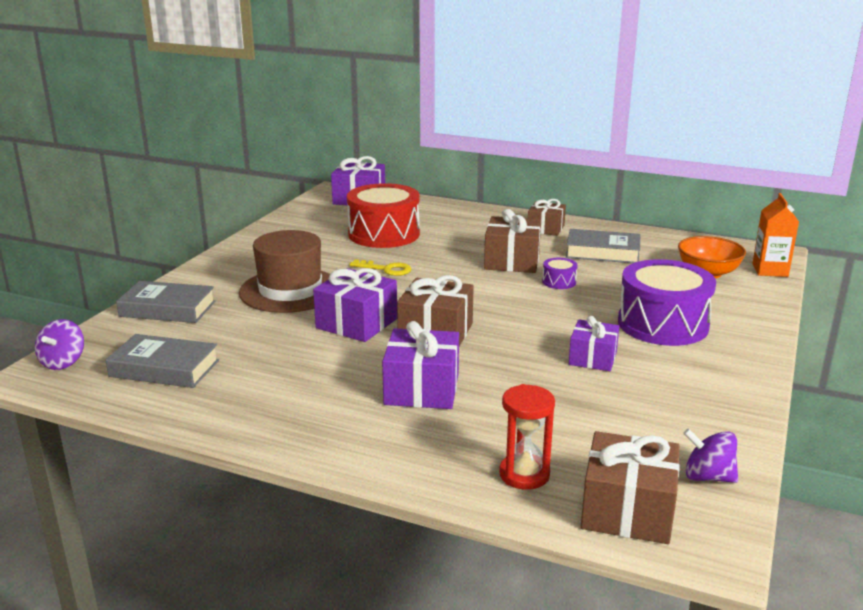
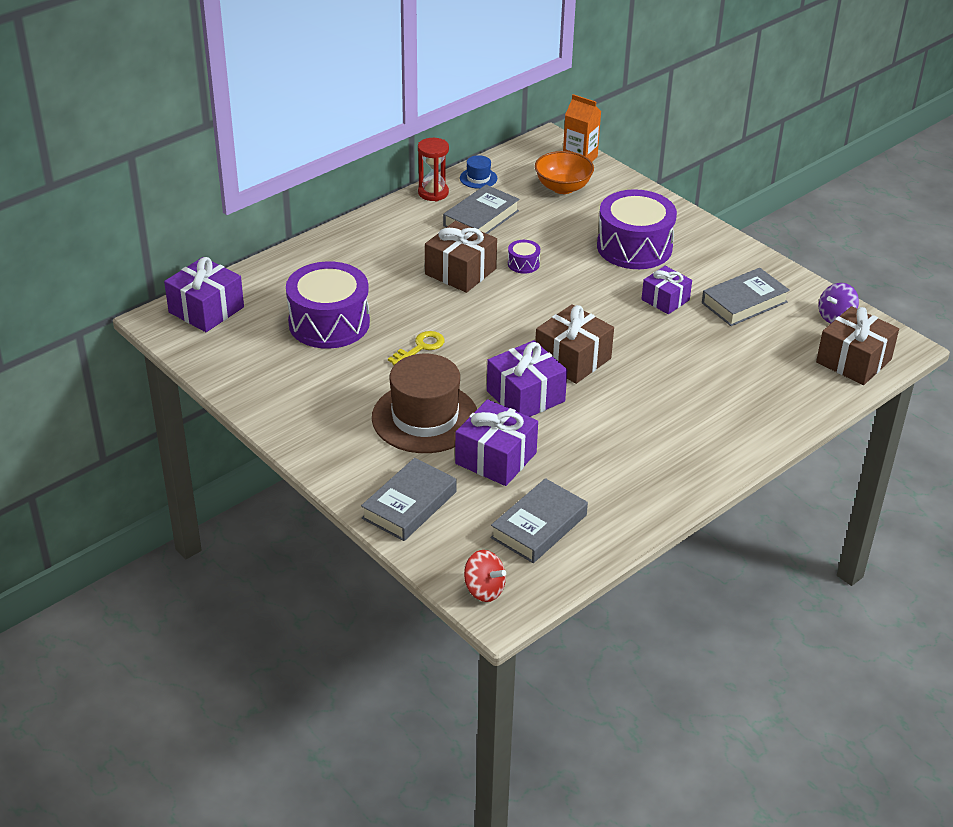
camera: 65 degrees left, 15 degrees up
purple spinning top [35,319,84,370] -> red spinning top [464,550,506,602]
red drum [347,183,420,248] -> purple drum [286,261,370,349]
purple gift [382,321,459,409] -> purple gift moved to [455,399,538,486]
red hourglass [499,384,555,490] -> red hourglass moved to [418,138,449,201]
brown gift [528,199,566,236] -> none
none -> blue hat [460,155,497,189]
none -> grey book [702,268,790,326]

